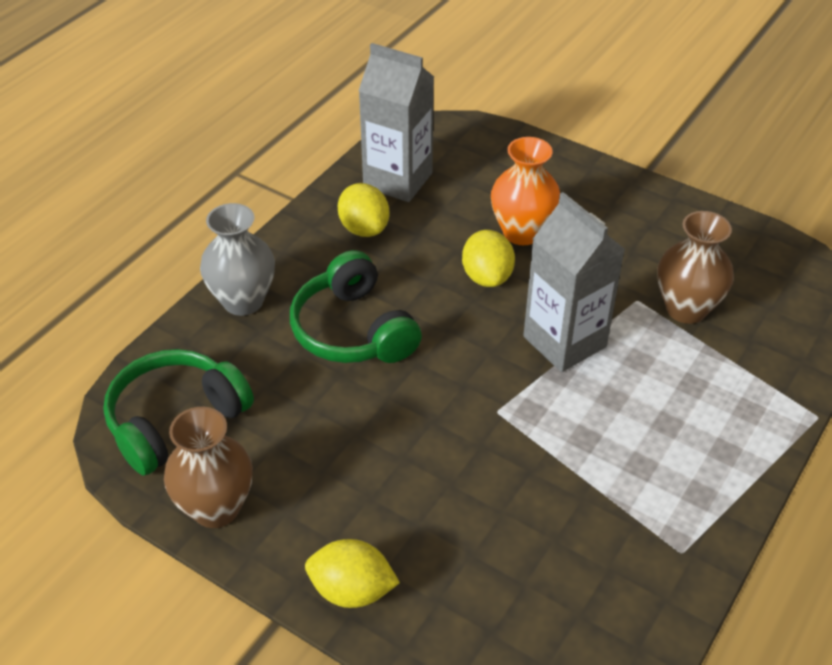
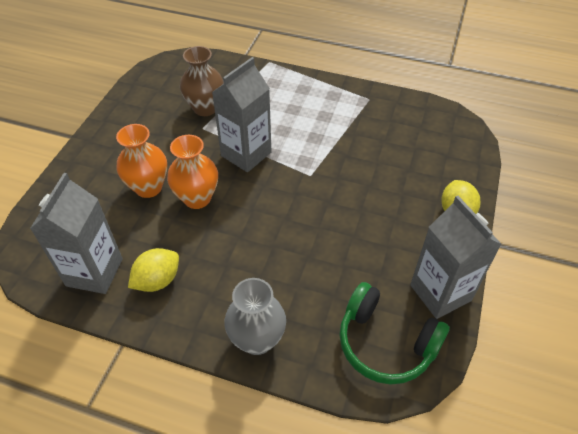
camera: 105 degrees left, 5 degrees up
brown vase [164,407,253,528] -> grey carton [410,196,502,319]
green headphones [290,250,422,363] -> none
yellow lemon [462,230,515,287] -> orange vase [167,135,218,209]

